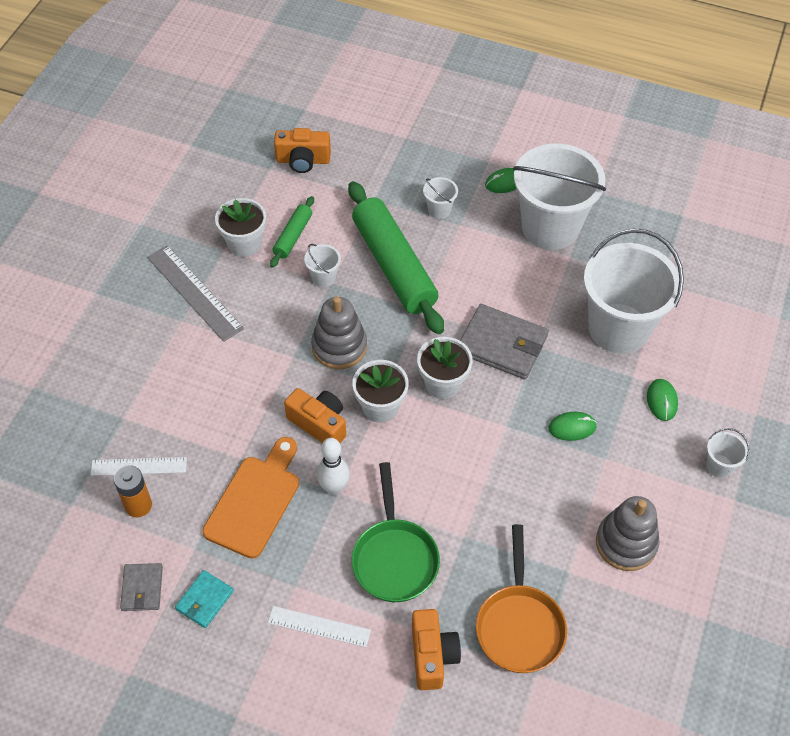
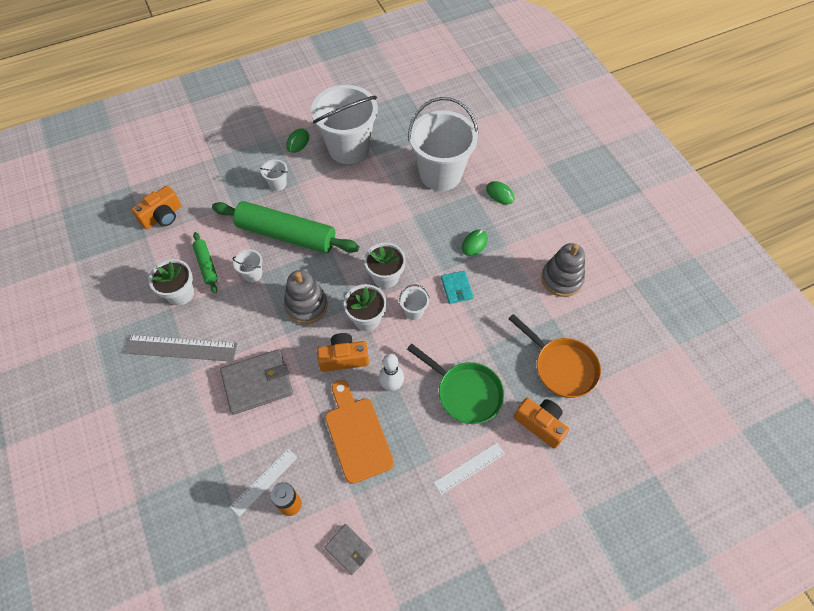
camera: 45 degrees left, 5 degrees up
turquoise wallet [175,570,234,628] -> turquoise wallet moved to [441,271,473,304]
grey wallet [460,304,549,379] -> grey wallet moved to [220,349,293,415]
white bucket [706,428,750,478] -> white bucket moved to [399,285,429,320]

